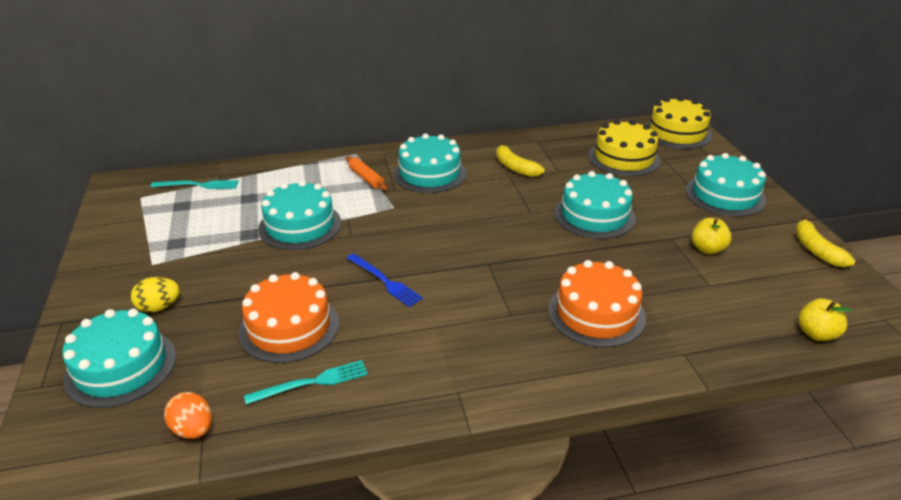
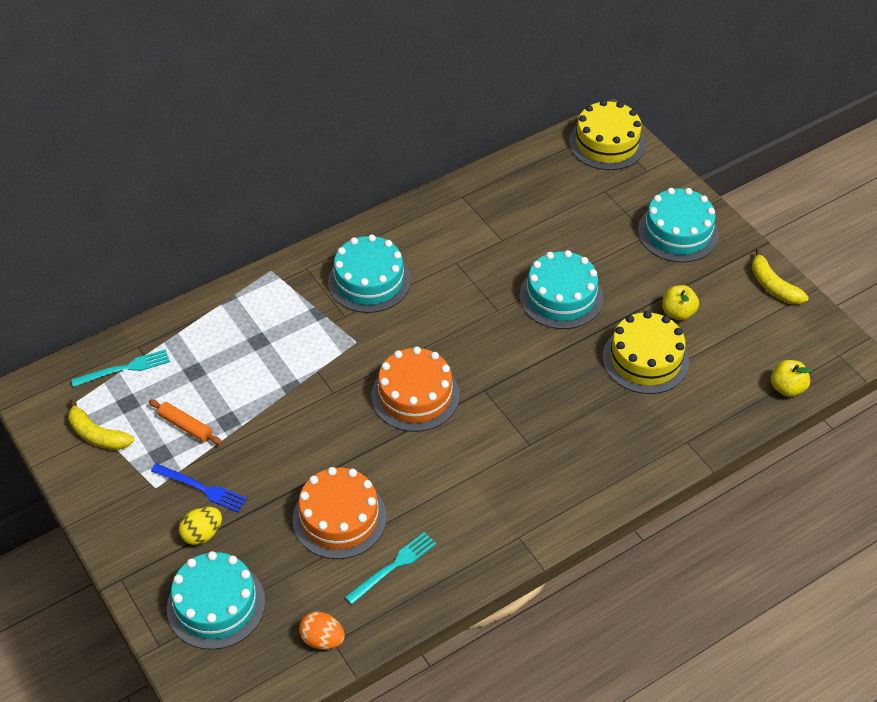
camera: 20 degrees left, 15 degrees up
turquoise cake [258,180,341,250] -> none
orange rolling pin [346,156,387,190] -> orange rolling pin moved to [149,399,222,445]
blue fork [347,253,423,307] -> blue fork moved to [151,463,247,512]
yellow banana [496,142,545,177] -> yellow banana moved to [68,398,134,450]
orange cake [548,260,646,348] -> orange cake moved to [371,346,460,432]
yellow cake [588,120,661,176] -> yellow cake moved to [603,311,689,394]

